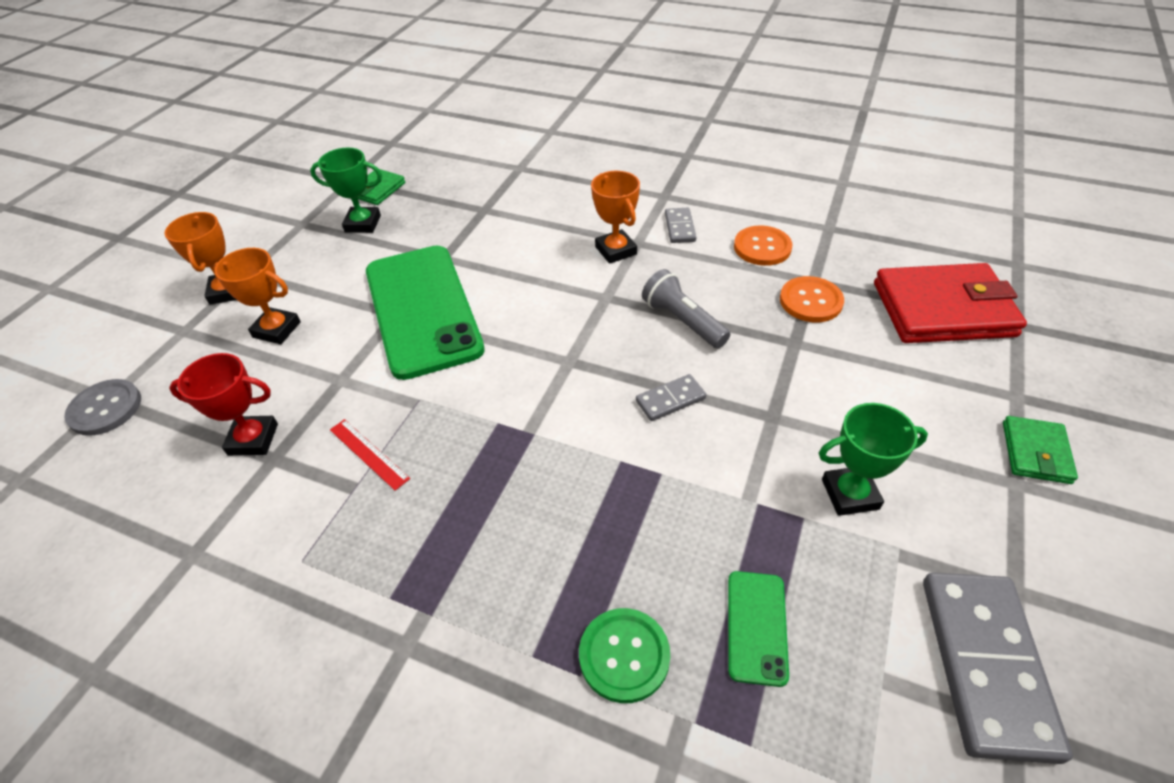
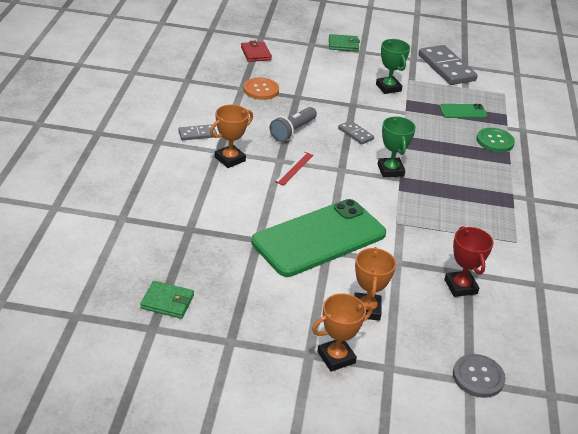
camera: 110 degrees left, 10 degrees down
green trophy [310,148,382,233] -> green trophy moved to [378,116,416,177]
red ruler [330,419,410,491] -> red ruler moved to [275,152,313,186]
orange button [734,225,792,266] -> none
red wallet [874,263,1027,343] -> red wallet [241,41,272,62], size x0.50
grey domino [923,573,1073,764] -> grey domino turned 75 degrees clockwise [418,45,478,85]

